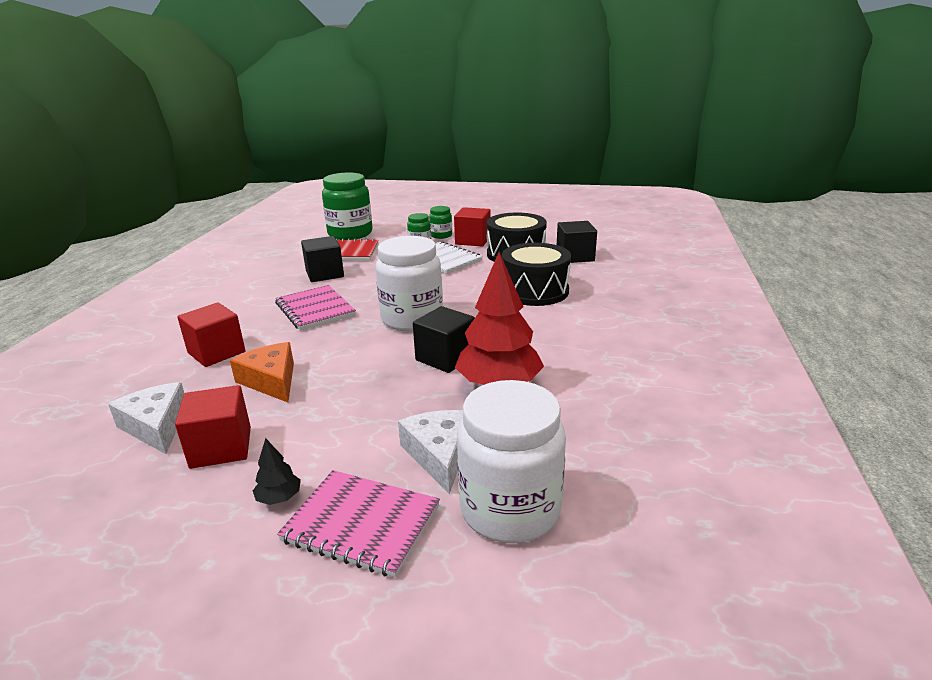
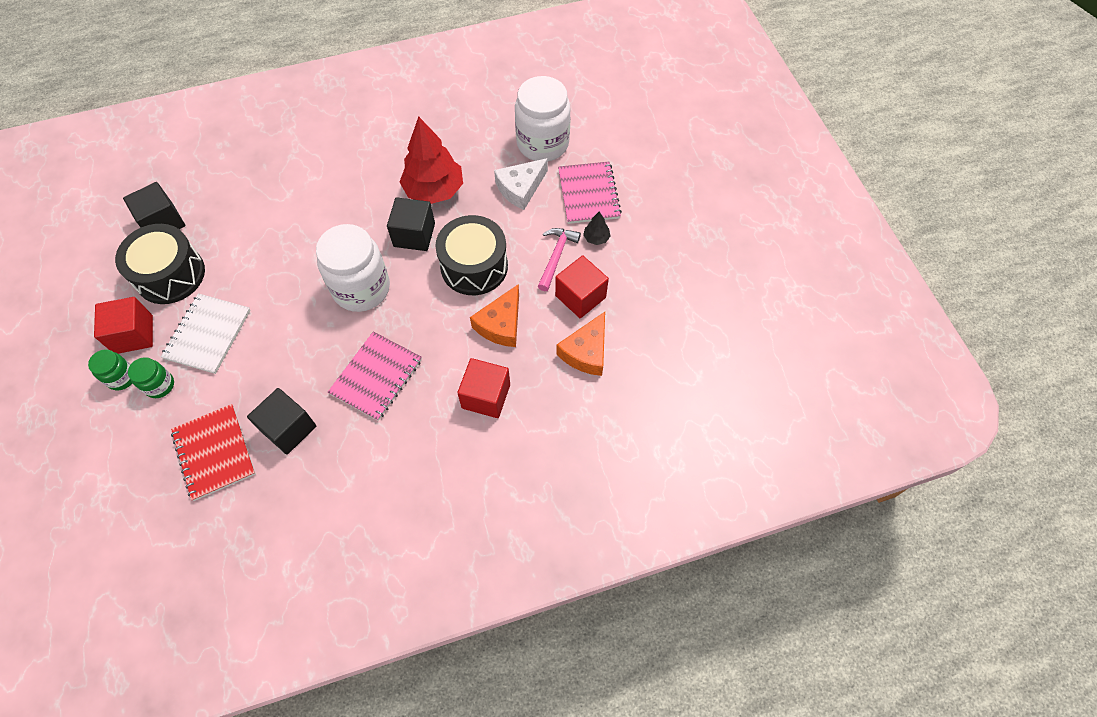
camera: 120 degrees left, 35 degrees up
white cheese [108,382,184,454] -> orange cheese [556,312,605,376]
green jar [322,172,373,240] -> none
black drum [502,243,571,306] -> black drum moved to [435,215,508,295]
none -> pink hammer [538,228,581,291]

